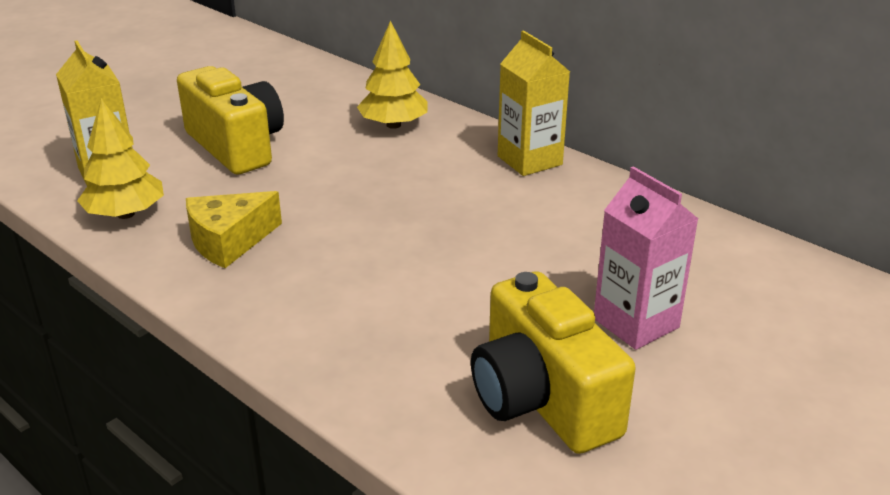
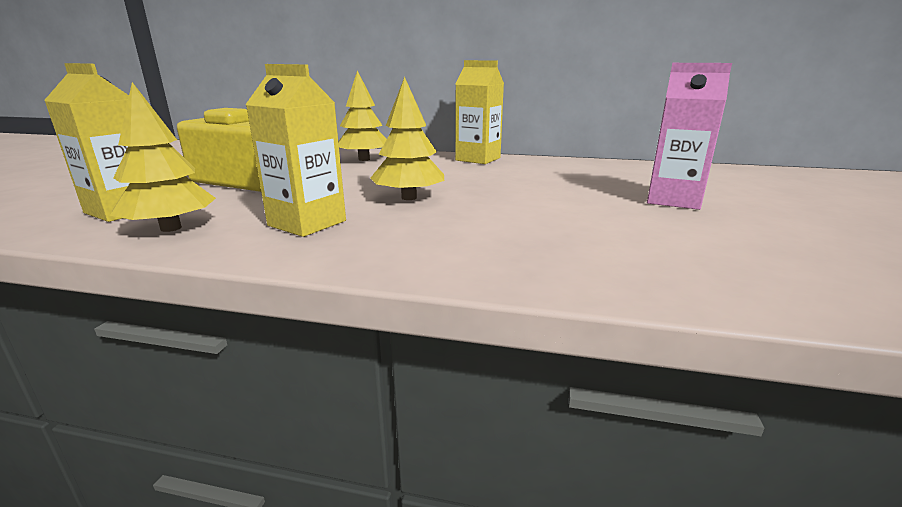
camera: 30 degrees left, 10 degrees down
yellow cheese [186,191,282,268] -> yellow carton [245,64,346,237]
yellow camera [471,271,636,454] -> none
none -> yellow tree [371,77,444,200]

